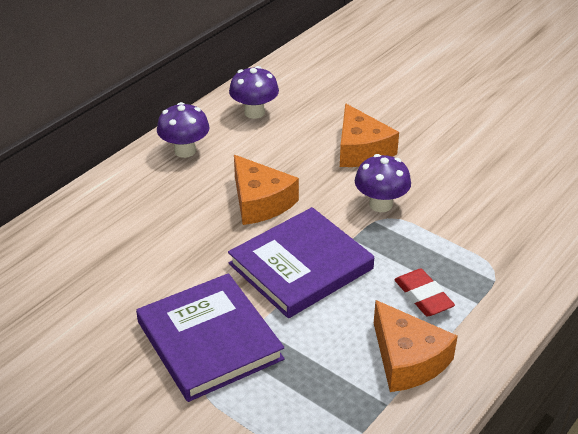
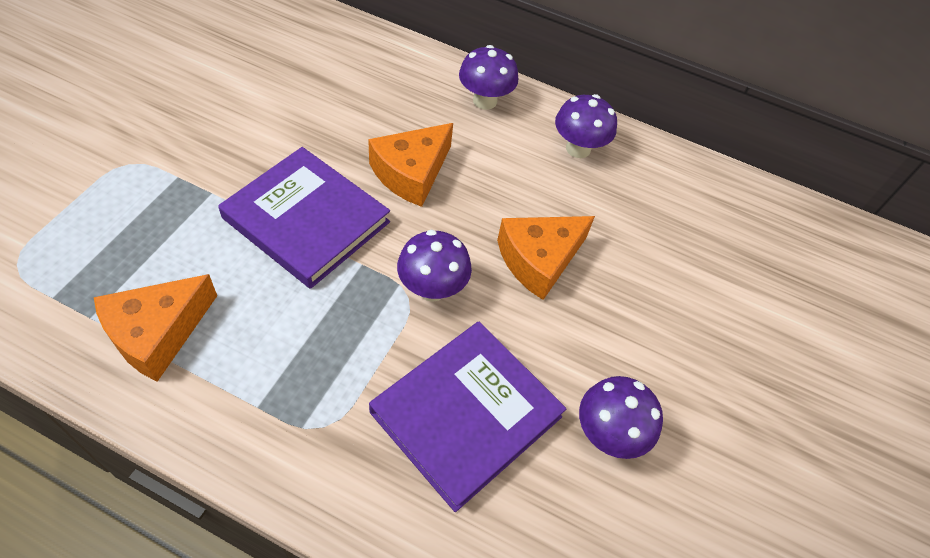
camera: 70 degrees right, 15 degrees up
purple book [136,273,285,402] -> purple book moved to [369,322,566,512]
red eraser [394,269,455,316] -> none
none -> purple mushroom [579,376,663,459]

